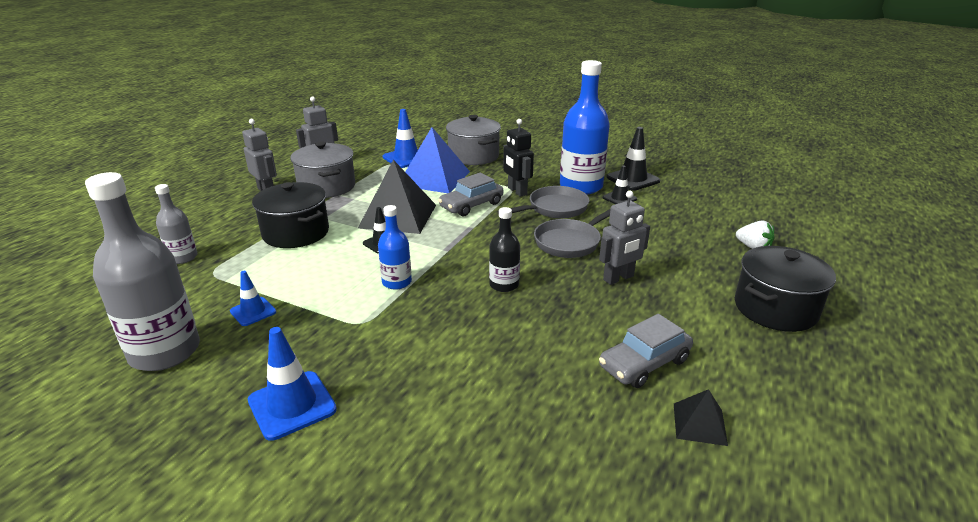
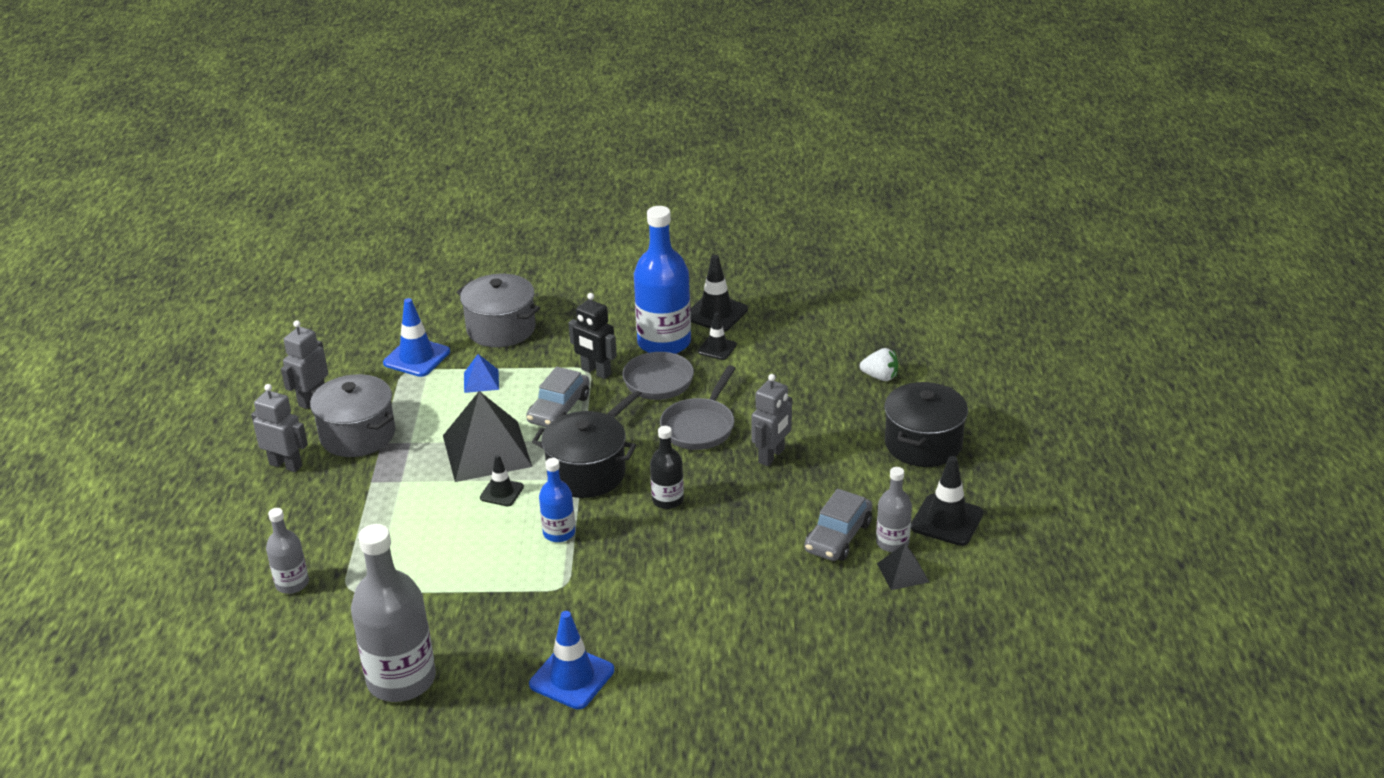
camera: 25 degrees left, 5 degrees up
blue traffic cone [230,271,276,326] -> none
black pot [252,182,329,248] -> black pot moved to [532,411,636,498]
blue pyramid [405,127,470,193] -> blue pyramid [464,354,499,393], size x0.48
none -> grey bottle [876,467,912,552]
none -> black traffic cone [911,456,984,546]

